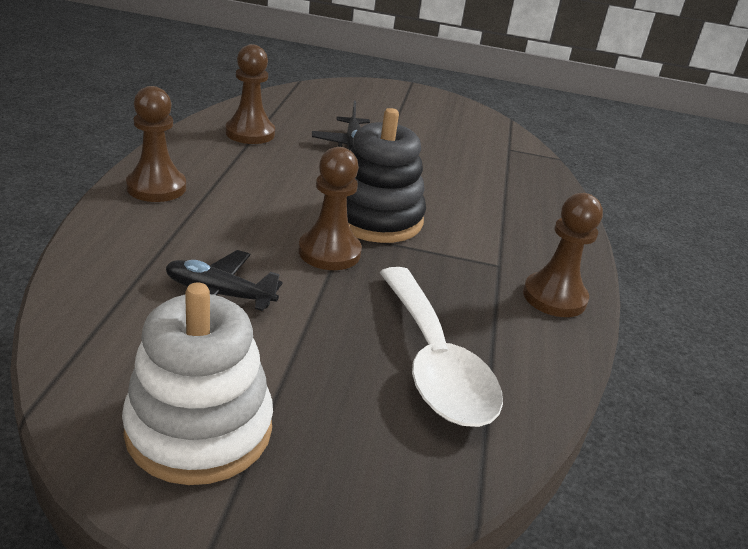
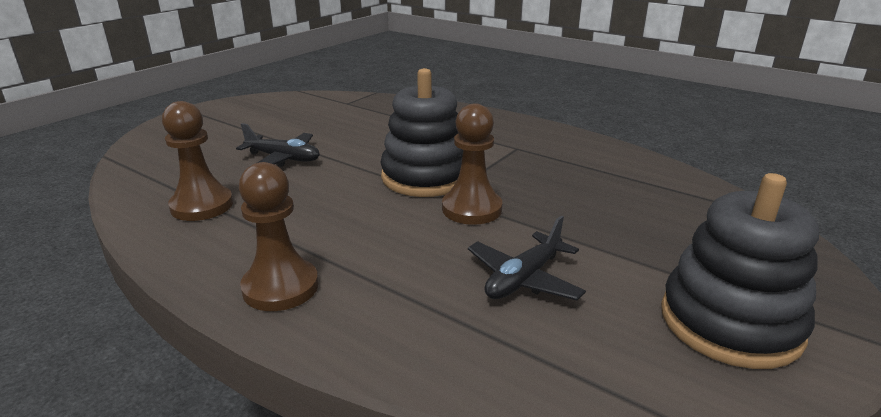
camera: 60 degrees left, 5 degrees down
white stacking toy [122,283,273,485] -> black stacking toy [661,173,819,369]
white spoon [379,267,503,427] -> none
brown pawn [523,193,603,317] -> none

